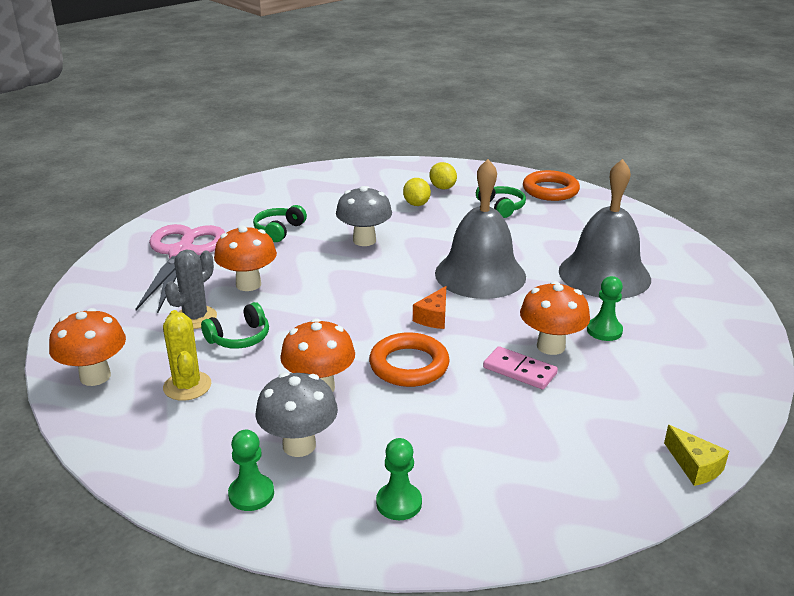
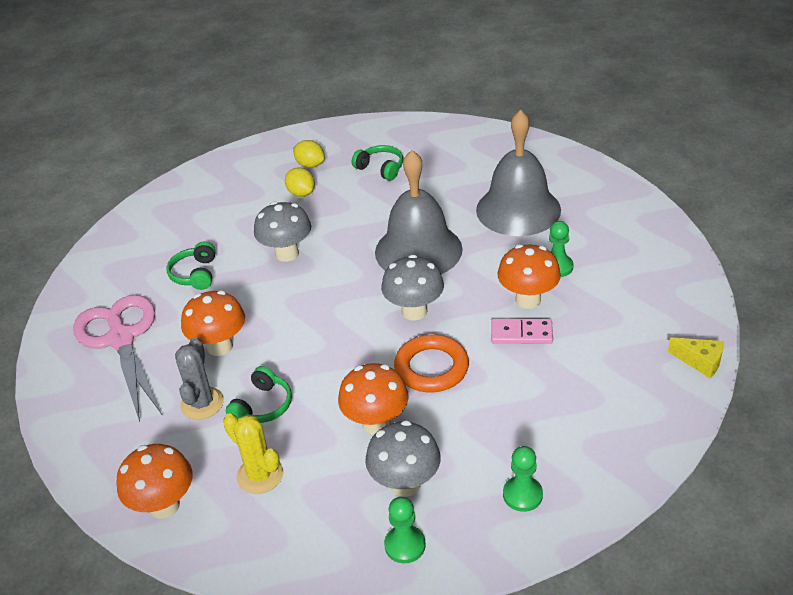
camera: 25 degrees left, 10 degrees up
orange cheese [413,286,446,329] -> grey mushroom [381,255,444,321]
orange ring [523,170,580,201] -> none

